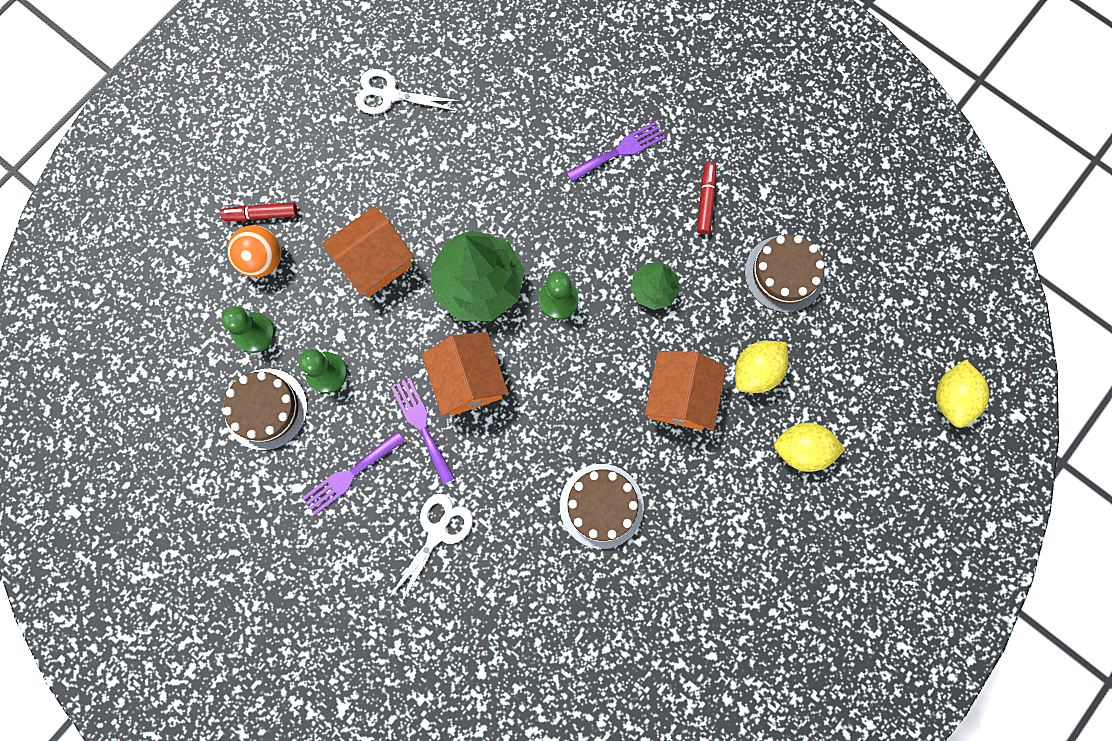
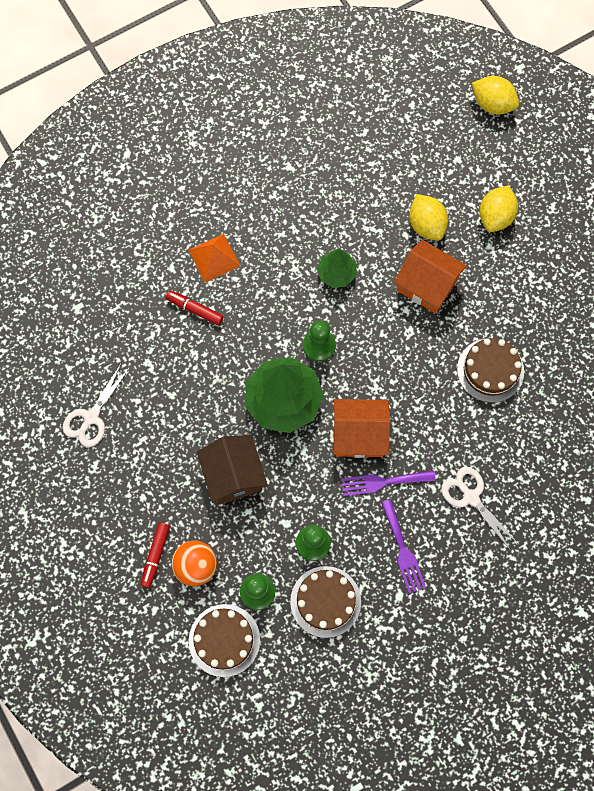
camera: 70 degrees left, 5 degrees down
orange house [322,206,414,298] -> brown house [197,435,268,504]
purple fork [566,122,665,182] -> orange pyramid [189,234,240,283]
red marker [697,162,716,235] -> red marker moved to [166,290,224,326]
brown cake [745,235,825,312] -> brown cake moved to [189,604,260,677]

